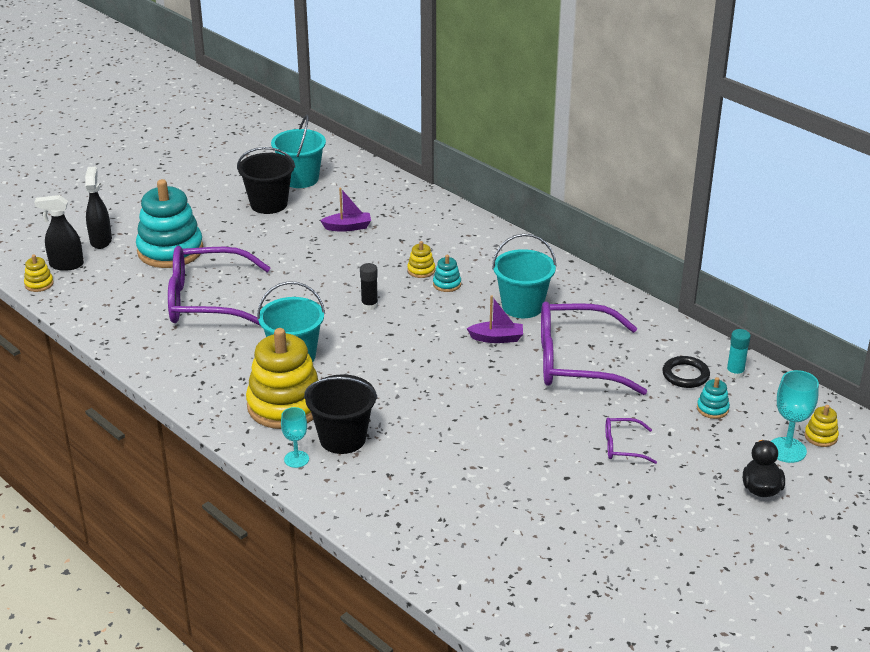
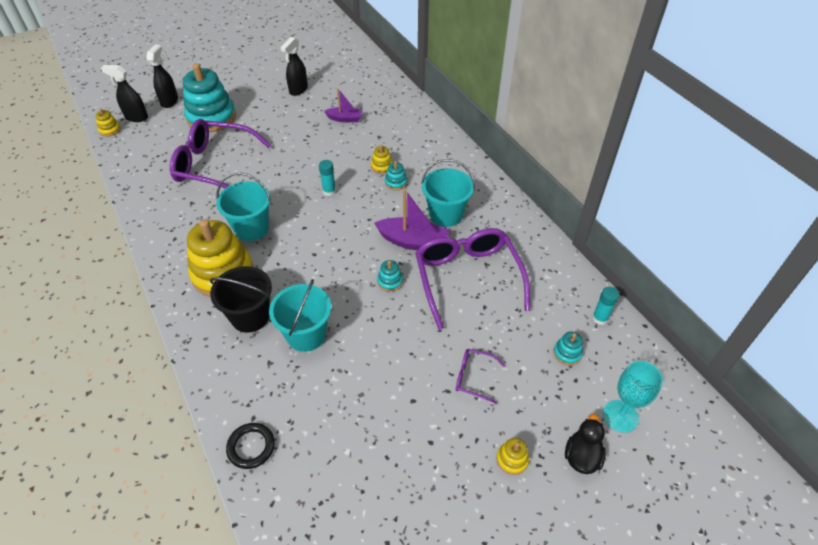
camera: 15 degrees right, 15 degrees up
black bucket [237,147,295,214] -> black spray bottle [280,37,308,96]
turquoise bucket [271,114,326,188] -> turquoise bucket moved to [269,279,331,352]
turquoise goblet [281,407,309,468] -> none
black glue stick [360,263,378,310] -> turquoise glue stick [319,160,336,196]
purple boat [467,295,523,343] -> purple boat [374,189,450,250], size x1.62
purple glasses [541,302,647,395] -> purple glasses turned 60 degrees clockwise [415,228,530,330]
black ring [662,356,710,388] -> black ring moved to [226,423,275,469]
yellow stacking toy [804,405,839,447] -> yellow stacking toy moved to [496,438,529,475]
none -> turquoise stacking toy [377,260,403,292]

